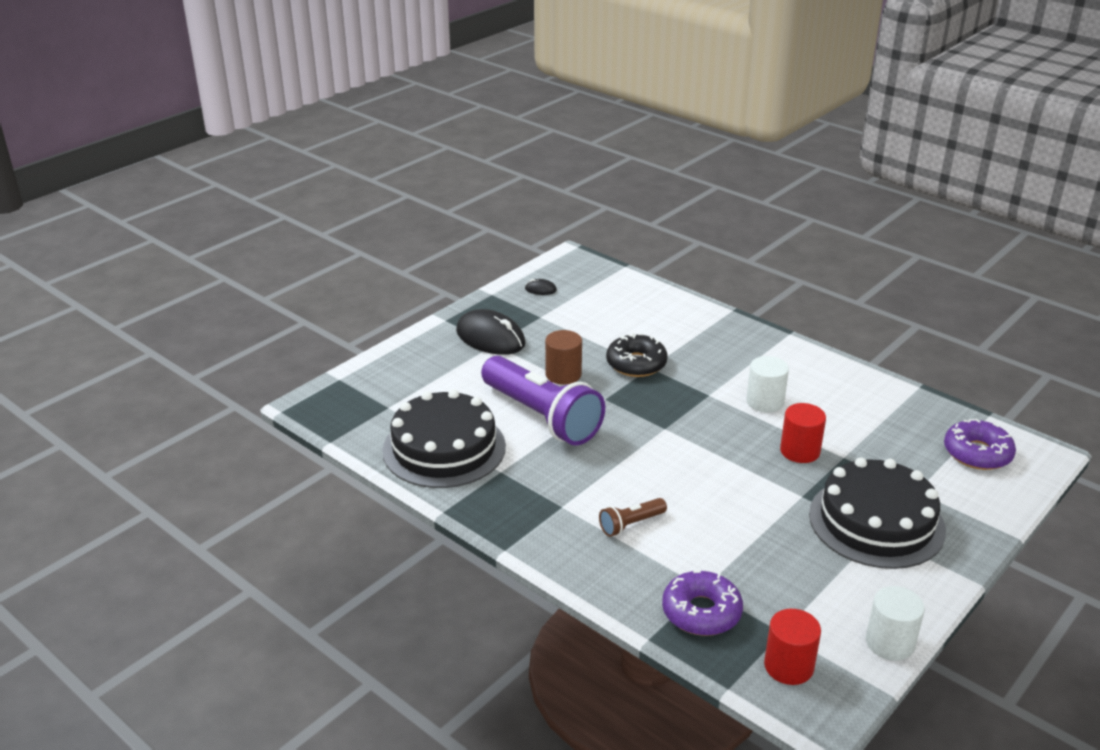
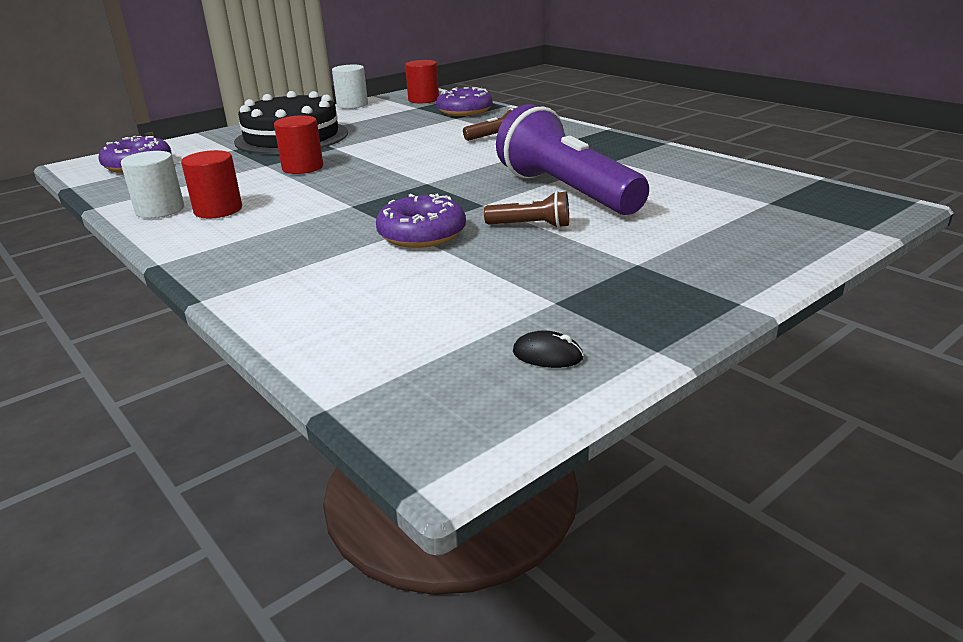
camera: 170 degrees left, 5 degrees down
black cake [382,389,506,488] -> none
black mouse [456,309,525,355] -> none
brown cylinder [545,330,582,385] -> brown flashlight [484,191,569,228]
black donut [606,333,668,377] -> purple donut [376,194,466,248]
white cylinder [746,356,789,413] -> white cylinder moved to [121,151,184,218]
none -> red cylinder [181,150,242,218]

